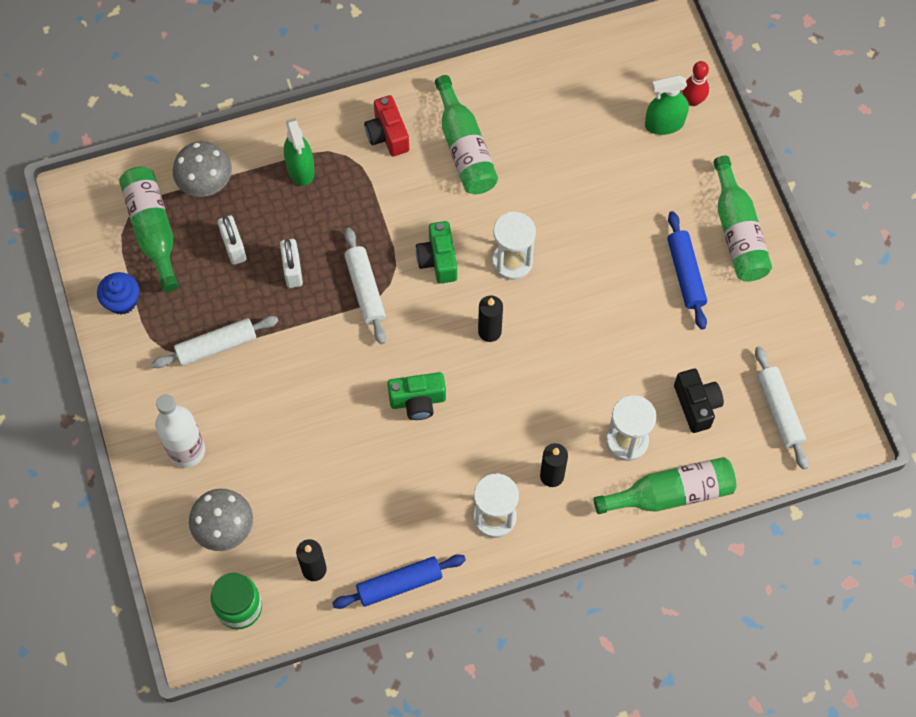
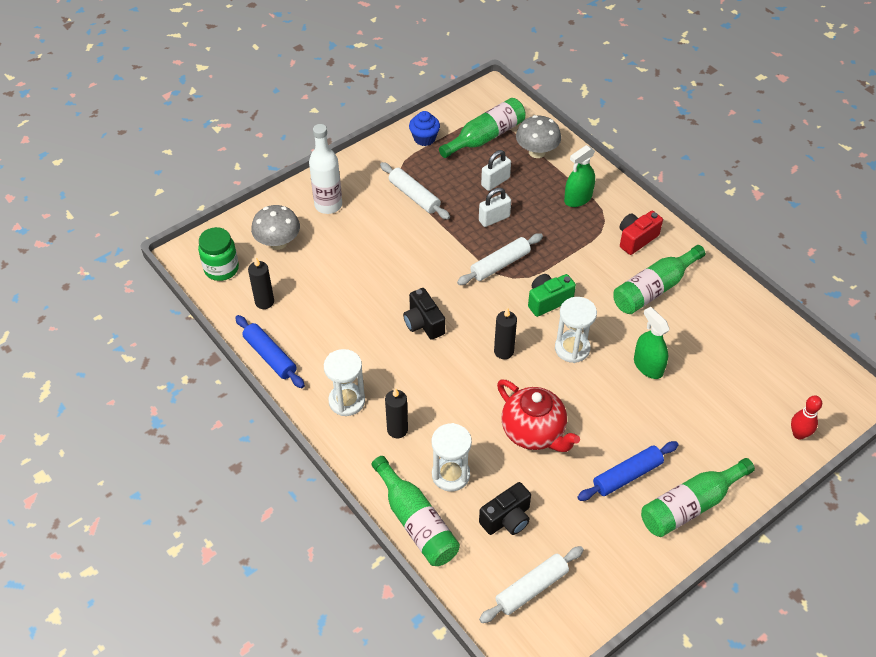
camera: 70 degrees right, 15 degrees down
green camera [387,372,446,420] -> black camera [403,288,445,340]
green spray bottle [645,75,689,135] -> green spray bottle moved to [634,307,670,379]
none -> red teapot [497,380,580,452]

